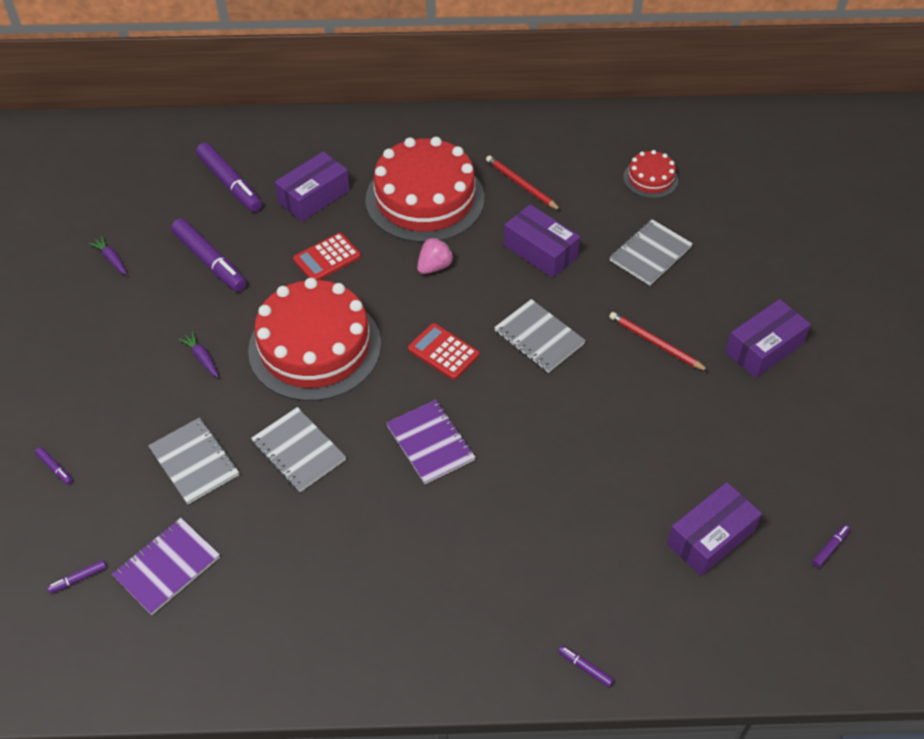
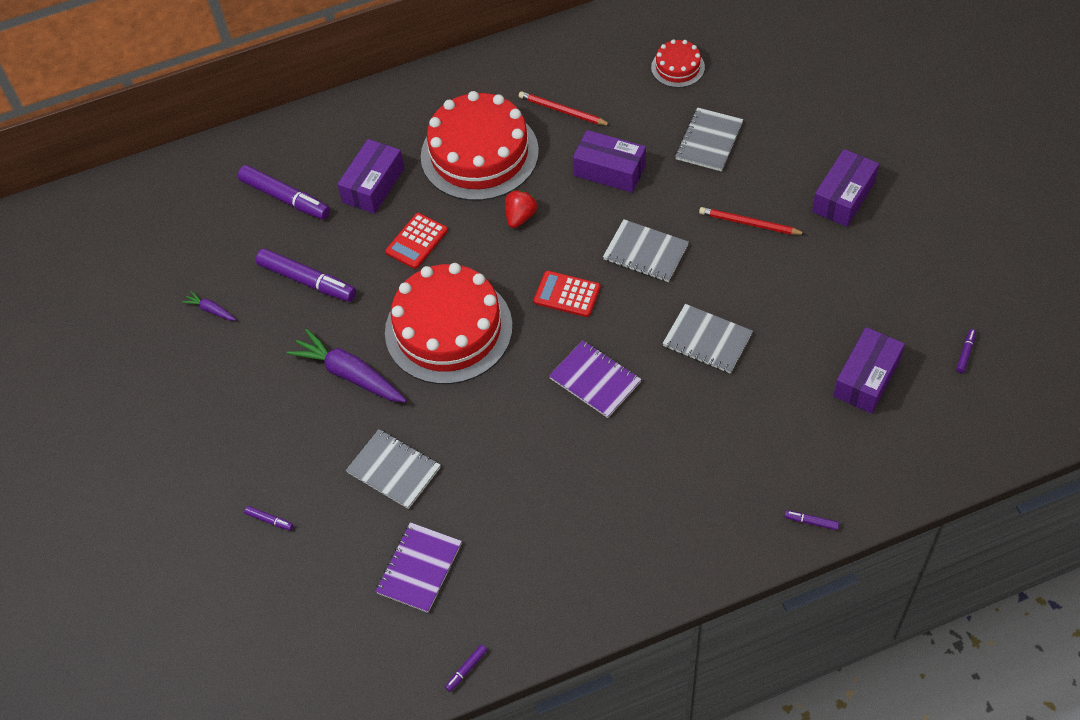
camera: 15 degrees left, 5 degrees up
purple marker [47,560,107,594] -> purple marker moved to [445,645,487,692]
purple carrot [179,331,219,378] -> purple carrot [286,329,407,402], size x2.12
grey notebook [251,407,346,492] -> grey notebook moved to [662,304,753,374]
pink strawberry [417,237,454,274] -> red strawberry [505,190,537,228]

